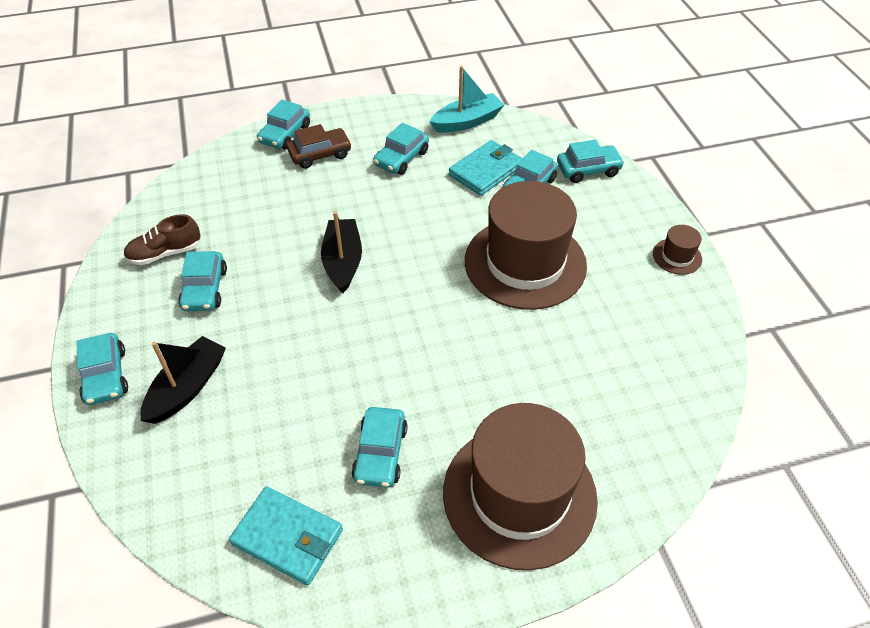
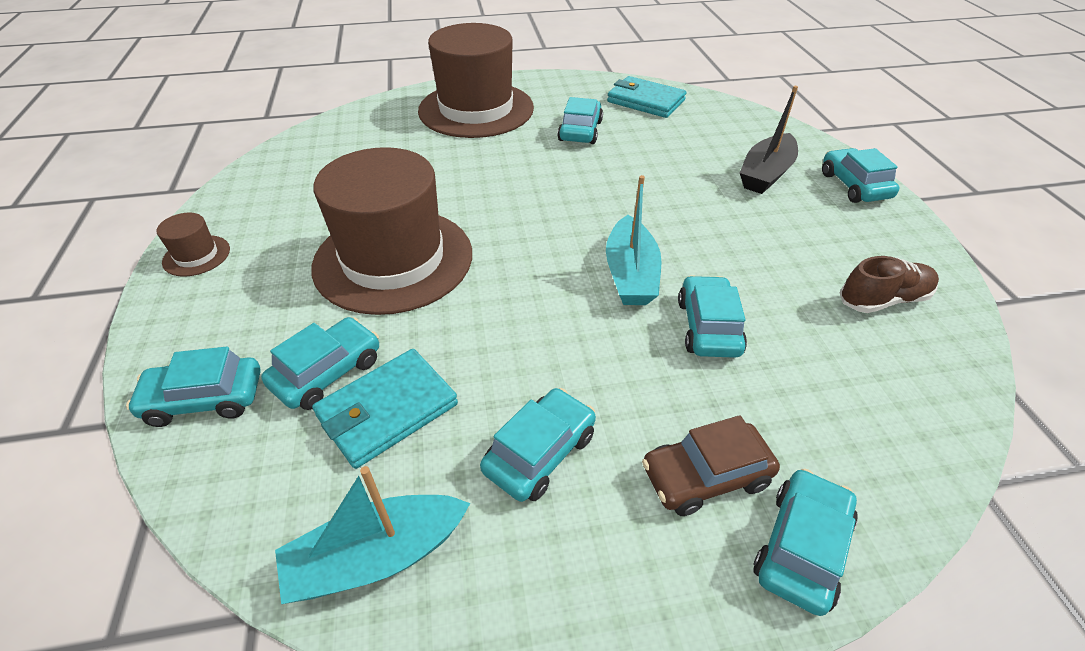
camera: 175 degrees left, 5 degrees down
turquoise car [178,251,227,311] -> turquoise car moved to [678,275,747,358]
black boat [321,211,362,293] -> turquoise boat [606,175,662,305]

